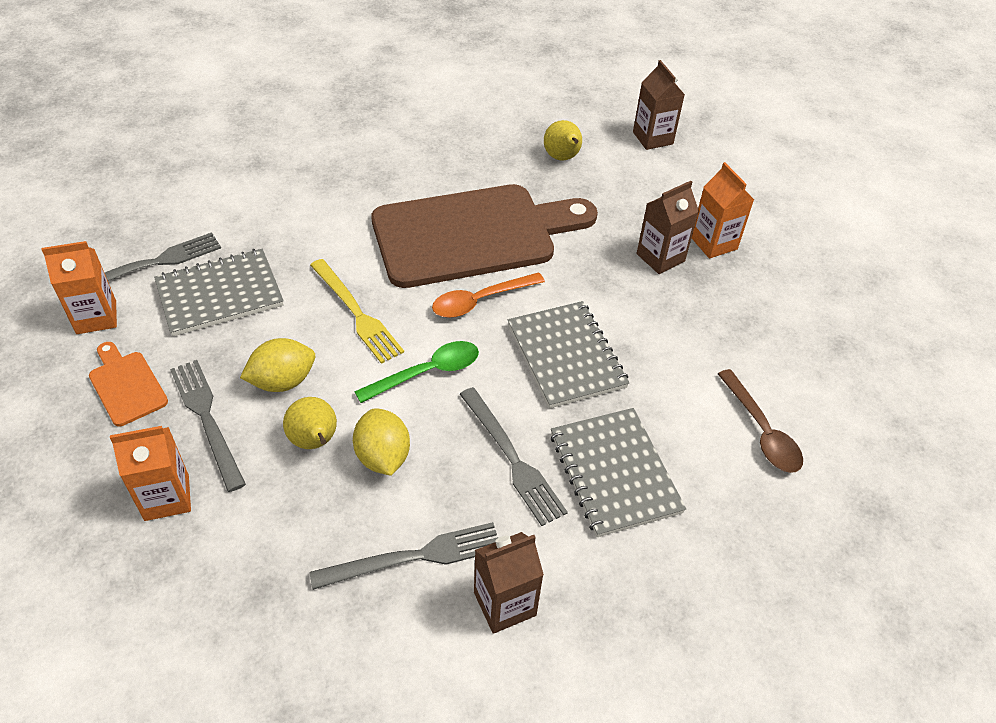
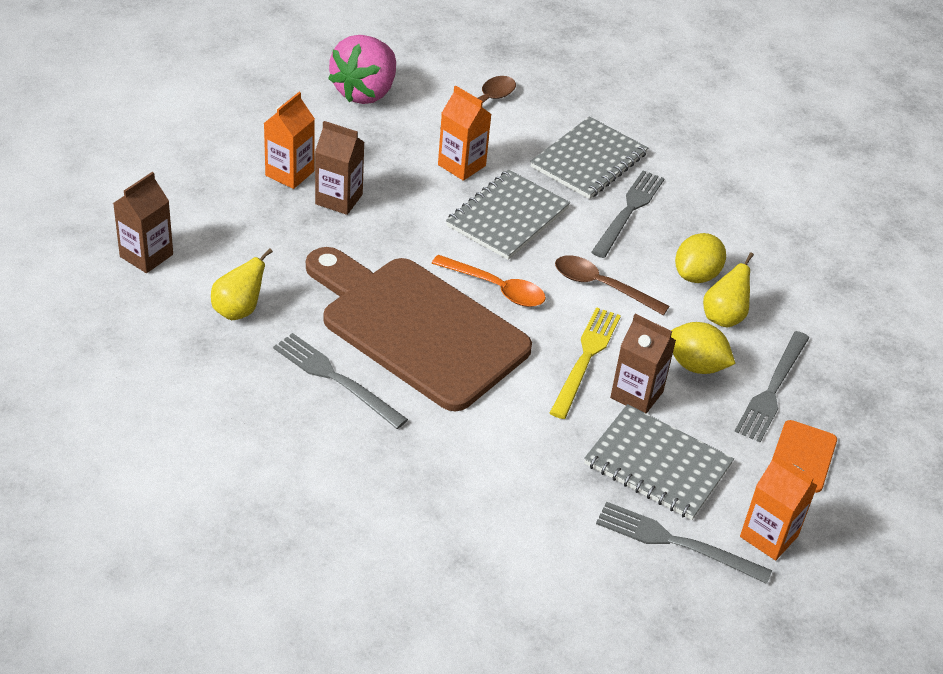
camera: 125 degrees left, 5 degrees down
orange carton [110,426,191,521] -> orange carton moved to [438,85,492,181]
grey fork [309,522,498,590] -> grey fork moved to [273,333,408,429]
green spoon [354,341,479,403] -> brown spoon [555,255,669,316]
brown carton [474,532,544,634] -> brown carton moved to [610,314,676,414]
none -> pink strawberry [328,35,396,104]

